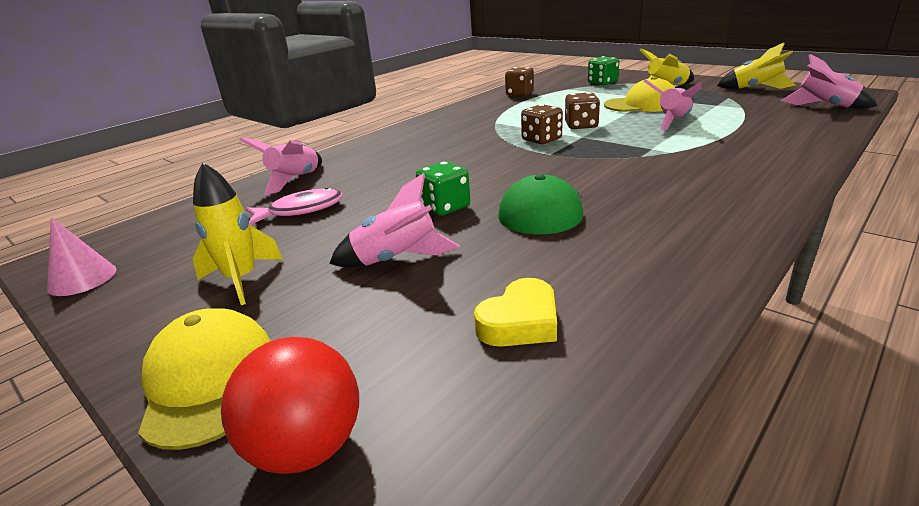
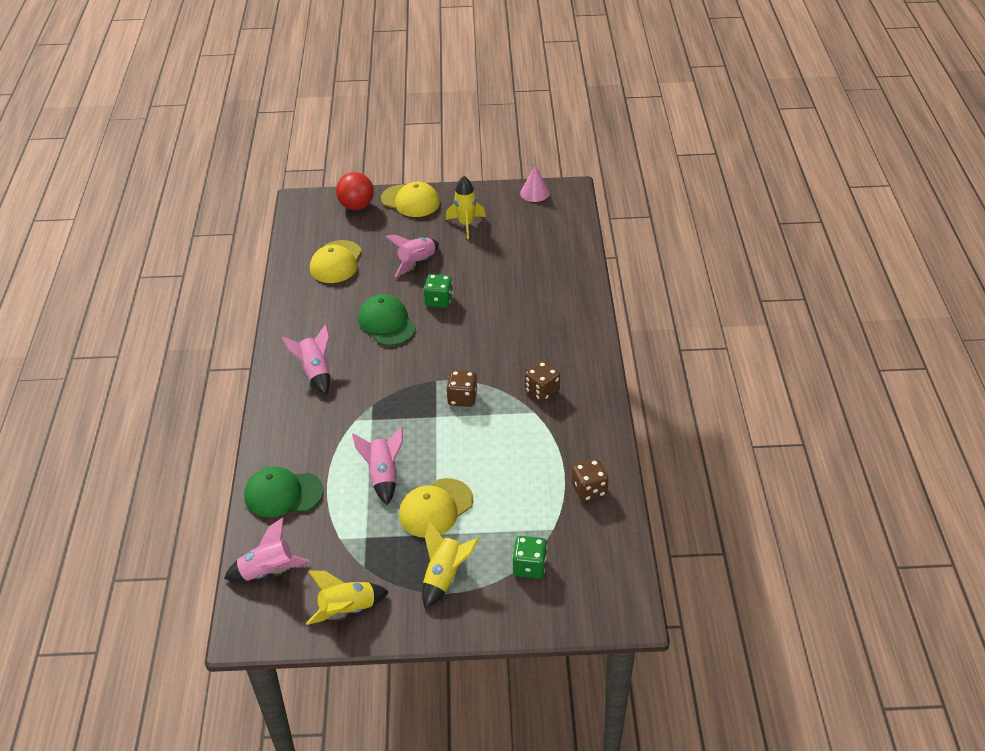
camera: 135 degrees right, 15 degrees up
pink rocket [240,138,322,195] -> pink rocket moved to [282,324,330,395]
pink fish [246,187,343,225] -> none
yellow heart [474,278,557,347] -> yellow cap [310,240,362,283]
brown dice [565,92,600,129] -> brown dice moved to [525,361,560,402]
none -> green cap [244,466,324,517]

